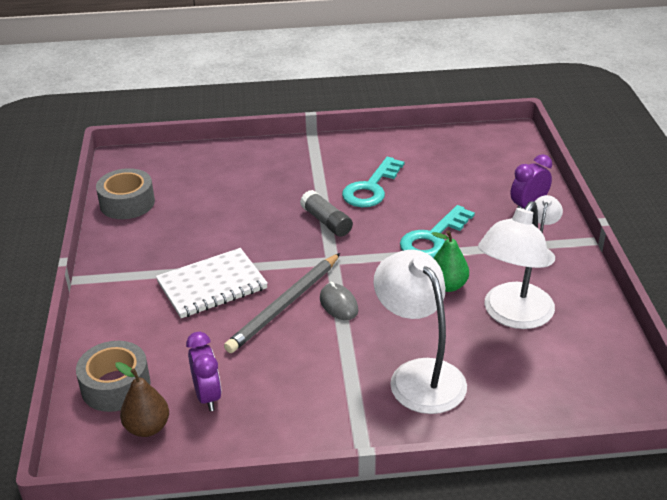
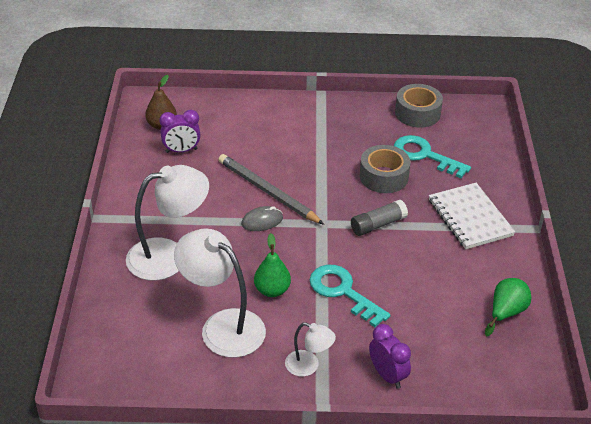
camera: 95 degrees right, 5 degrees up
grey tape [76,341,151,412] -> grey tape moved to [360,145,410,193]
white notebook [156,248,268,318] -> white notebook moved to [429,183,515,249]
turquoise key [342,157,404,207] -> turquoise key moved to [394,135,471,178]
none -> green pear [485,278,531,336]

